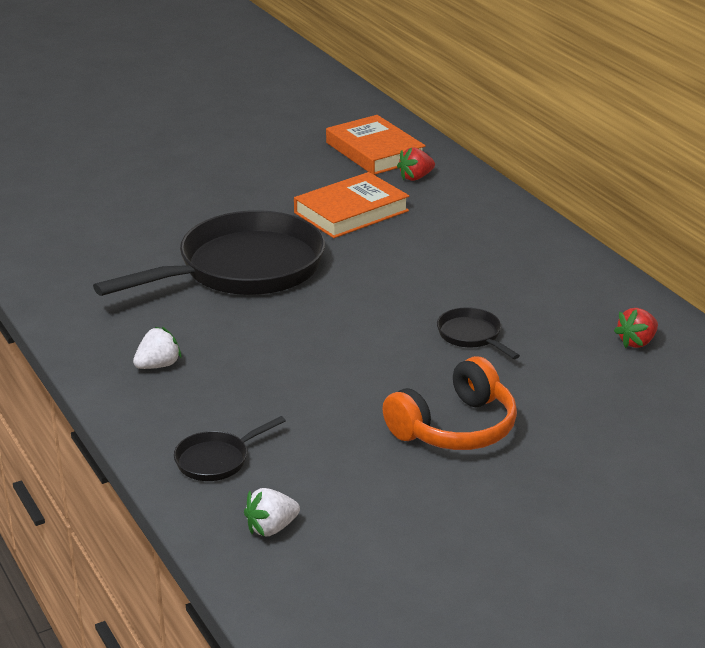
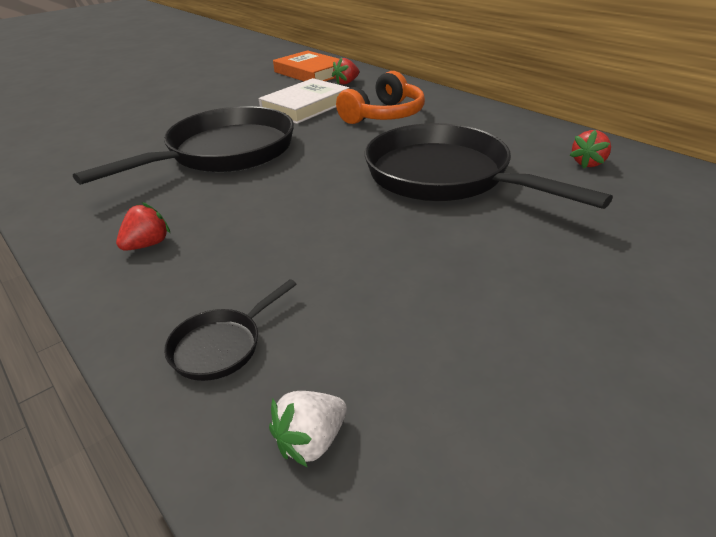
camera: 10 degrees left, 5 degrees up
white strawberry [133,327,182,369] -> red strawberry [116,202,170,251]
orange book [294,172,409,238] -> white book [259,78,349,124]
orange headphones [382,356,517,450] -> orange headphones moved to [336,71,425,124]
black pan [437,307,520,359] -> black pan [365,123,613,209], size x2.42

